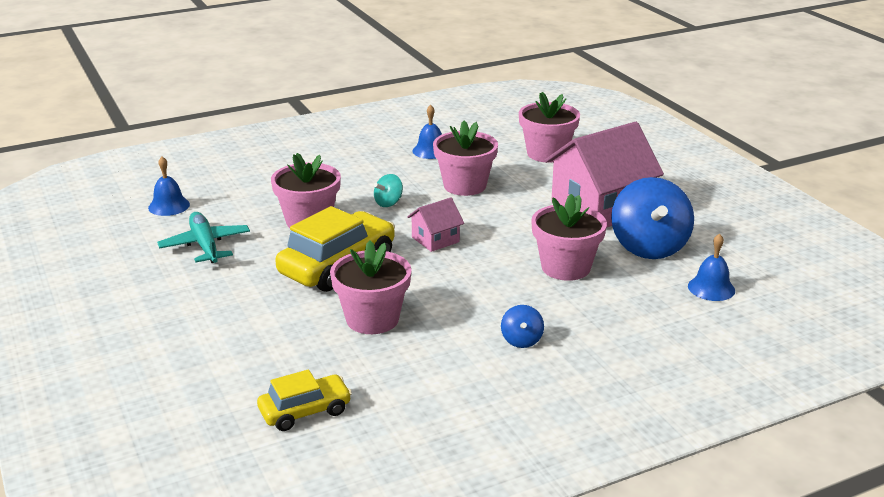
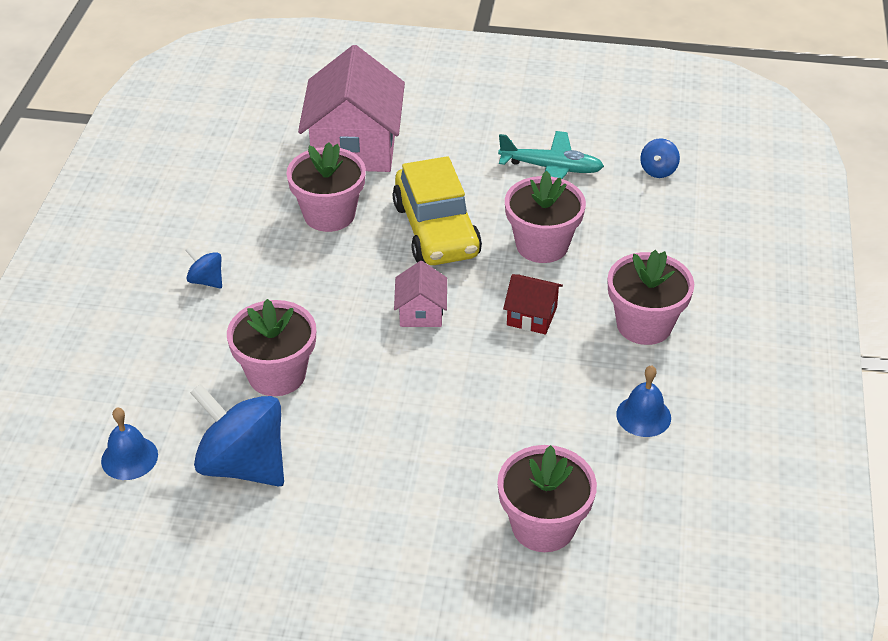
camera: 125 degrees right, 15 degrees up
blue bell [148,157,190,216] -> blue spinning top [640,138,680,178]
yellow car [257,370,352,431] -> none
turquoise spinning top [374,174,403,207] -> red house [503,274,563,334]
pink flower pot [433,120,498,196] -> pink flower pot moved to [608,250,694,345]
pink house [545,122,664,228] -> pink house moved to [298,45,405,172]

